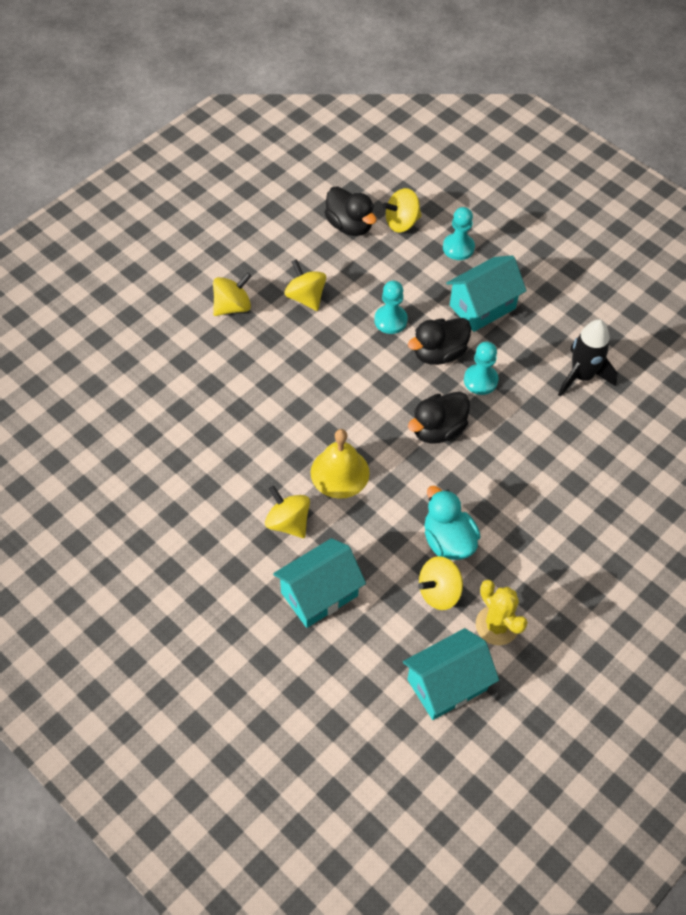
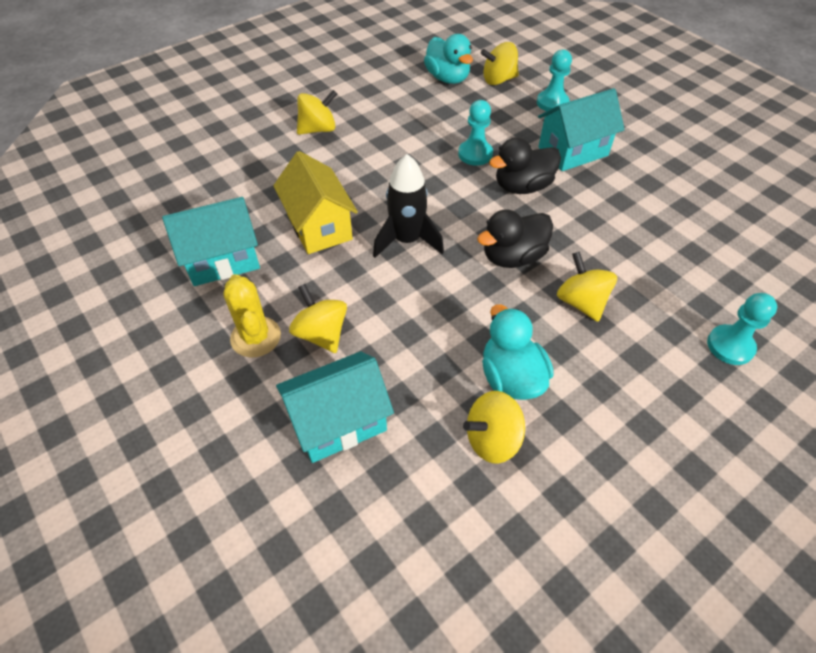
camera: 10 degrees right, 5 degrees down
yellow spinning top [284,259,326,311] -> yellow spinning top moved to [557,251,617,322]
yellow bell [311,429,370,499] -> none
black duck [325,186,377,236] -> turquoise duck [424,34,473,84]
turquoise house [403,628,499,720] -> turquoise house moved to [162,197,260,286]
turquoise pawn [464,342,498,395] -> turquoise pawn moved to [707,293,777,365]
yellow cactus [476,580,528,645] -> yellow cactus moved to [223,274,281,357]
black rocket [558,319,618,396] -> black rocket moved to [373,154,444,258]
none -> yellow house [273,151,358,254]

